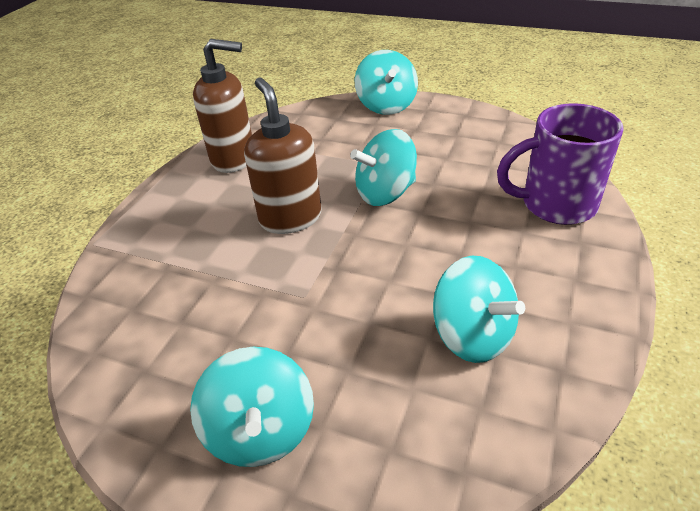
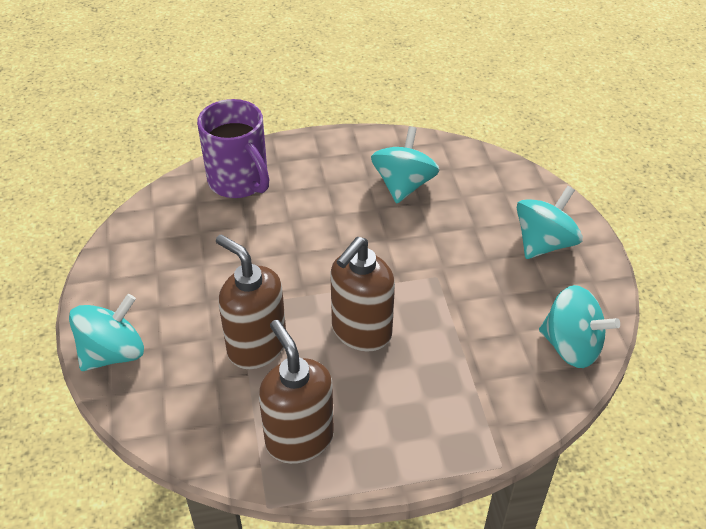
camera: 125 degrees left, 5 degrees up
turquoise spinning top [350,129,417,206] -> turquoise spinning top moved to [539,285,620,368]
none -> brown soap dispenser [216,234,286,369]

